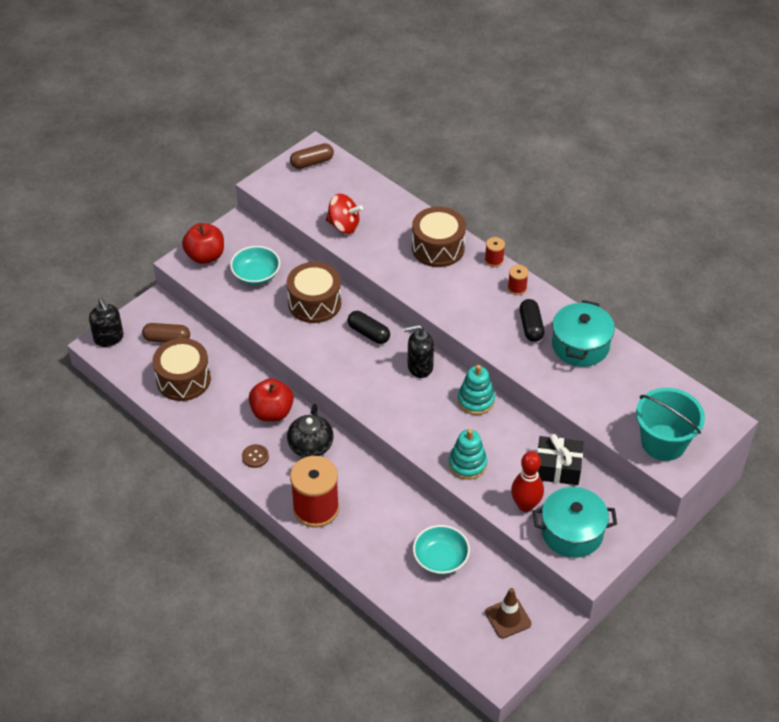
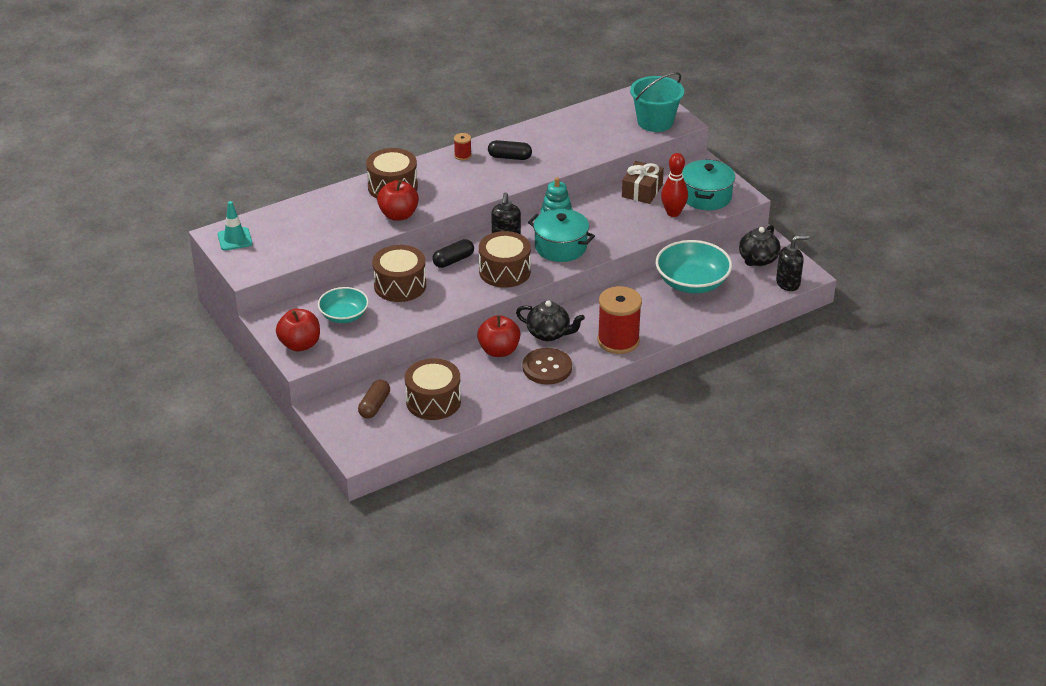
camera: 75 degrees left, 10 degrees down
black soap dispenser [89,298,123,347] -> black soap dispenser moved to [776,235,809,291]
brown button [242,444,269,468] -> brown button [523,348,572,385], size x1.94
brown capsule [290,143,334,169] -> turquoise traffic cone [218,201,253,251]
red spinning top [326,194,363,234] -> none
turquoise bowl [413,525,470,575] -> turquoise bowl [656,240,732,293], size x1.58
turquoise stacking toy [449,429,487,480] -> none
red spool [485,237,505,267] -> none
brown traffic cone [485,588,532,639] -> black teapot [739,225,781,266]
black gift [537,434,583,485] -> brown gift [622,161,664,204]
turquoise pot [552,300,615,367] -> turquoise pot moved to [528,209,595,262]
none -> red apple [377,180,419,221]
none -> brown drum [479,231,531,288]

